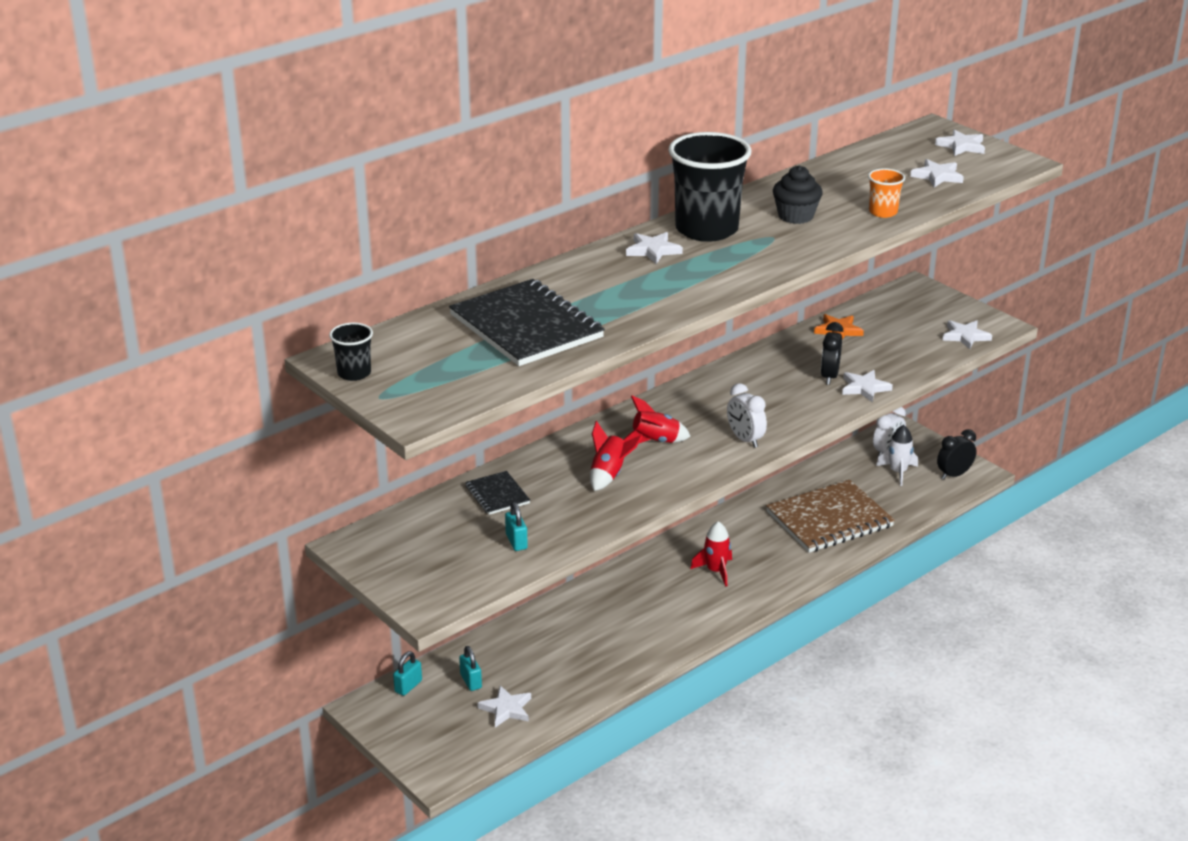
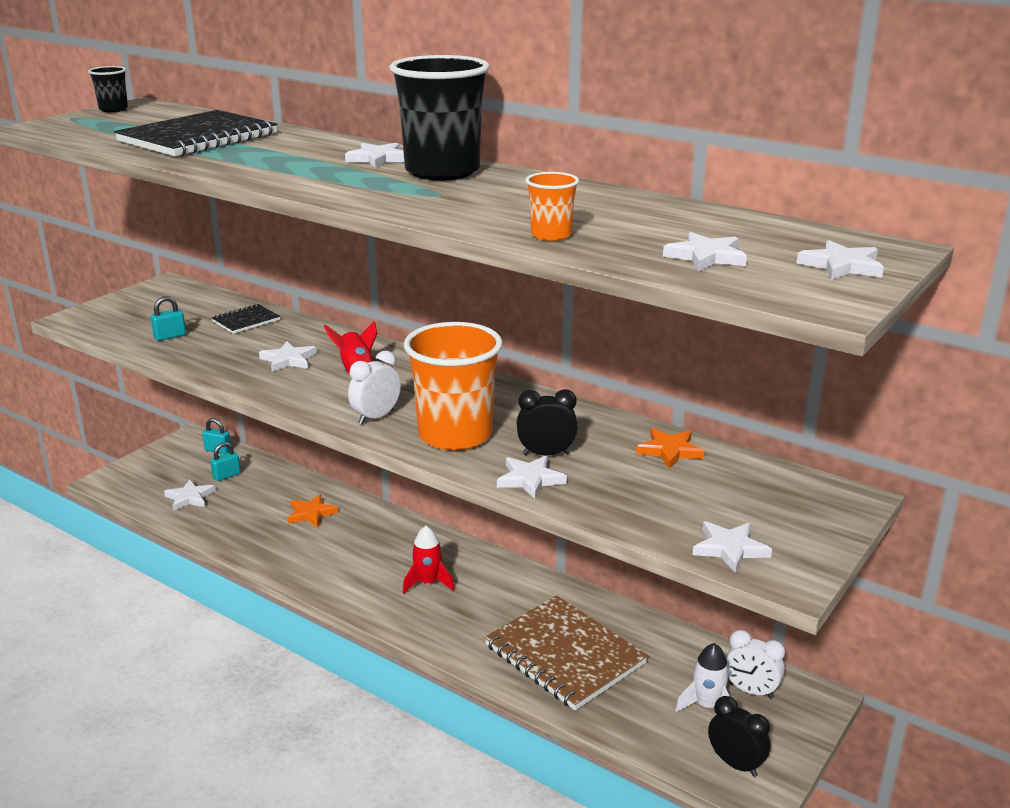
camera: 75 degrees right, 5 degrees down
red rocket [590,421,643,491] -> white star [259,341,317,372]
black cupcake [773,165,823,224] -> none
none -> orange star [288,494,338,528]
none -> orange cup [404,322,503,451]

